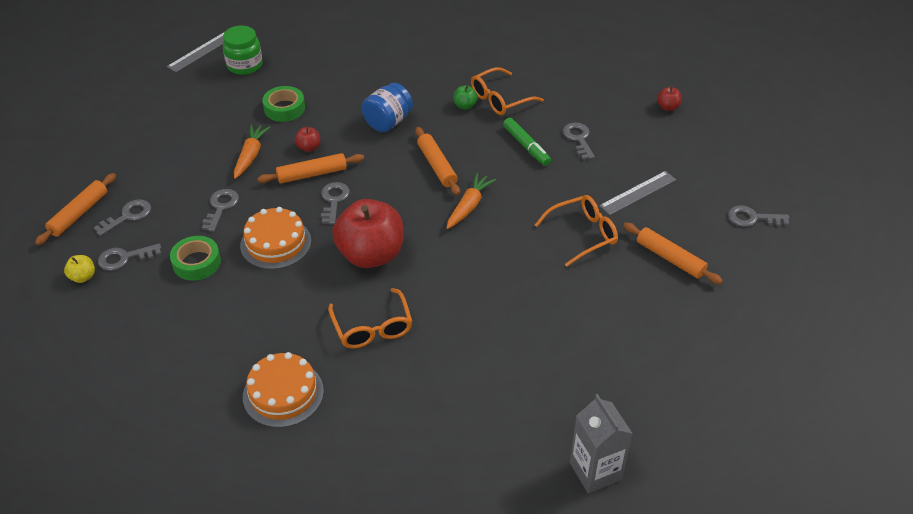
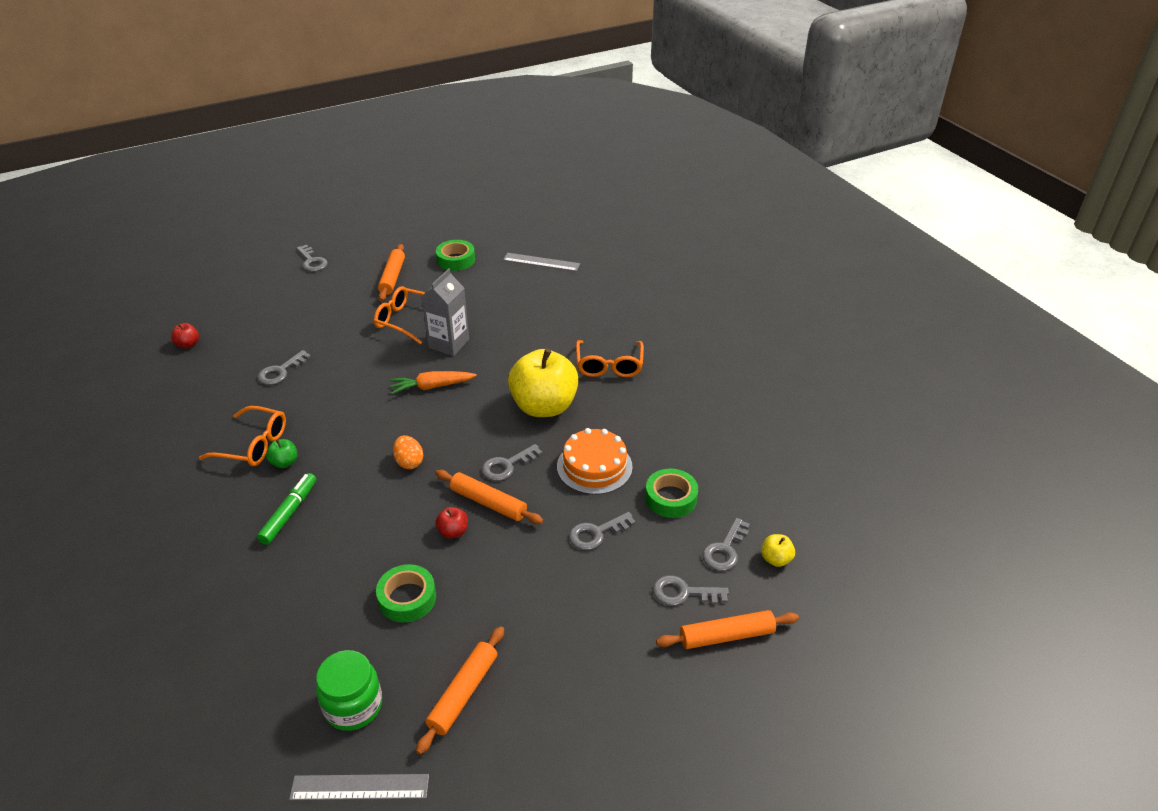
camera: 130 degrees left, 5 degrees down
grey key [98,243,161,271] -> grey key turned 90 degrees clockwise [702,518,750,571]
orange carrot [234,124,270,179] -> none
orange cake [243,352,324,428] -> none
orange glasses [328,288,412,348] -> orange glasses turned 150 degrees clockwise [576,340,644,377]
red apple [332,199,403,268] -> yellow apple [508,349,579,417]
blue jar [362,83,413,132] -> none
orange rolling pin [415,127,460,195] -> orange rolling pin moved to [416,626,504,755]
green marker [503,118,551,166] -> green marker moved to [257,473,316,545]
grey carton [570,394,633,493] -> grey carton moved to [421,268,469,356]
grey ruler [599,171,676,215] -> grey ruler moved to [503,253,580,272]
none -> orange egg [393,436,423,469]
none -> green tape [436,240,475,271]

